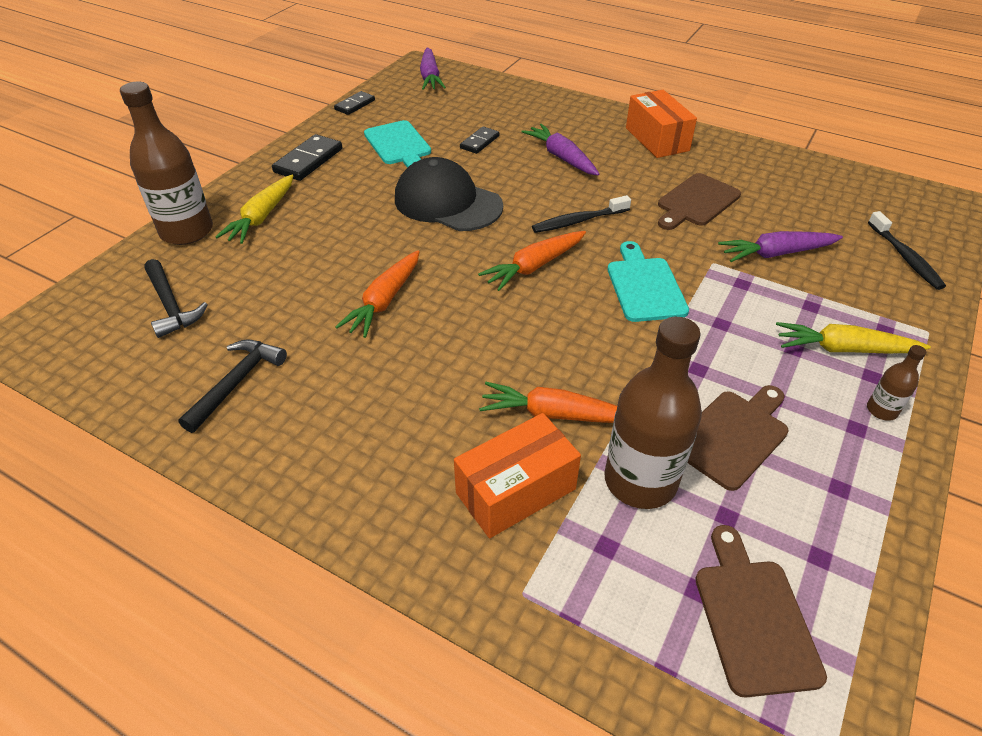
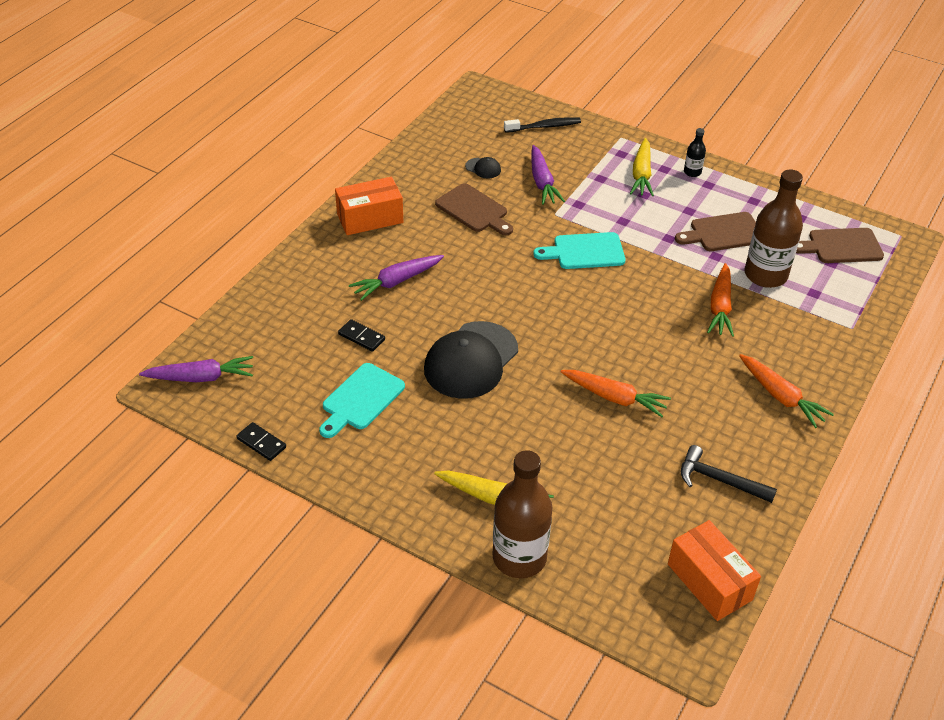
camera: 90 degrees left, 0 degrees up
black hammer [144,259,208,338] -> none
black domino [272,134,342,181] -> none
turquoise cutting board [364,120,431,168] -> turquoise cutting board turned 150 degrees clockwise [319,363,405,438]
orange box [454,413,581,538] -> orange box moved to [668,520,761,621]
orange carrot [478,231,586,291] -> orange carrot moved to [739,354,834,428]
black toothbrush [532,195,631,233] -> none
brown cutting board [688,385,789,491] -> brown cutting board turned 60 degrees counterclockwise [675,212,756,251]
brown bottle [867,345,926,421] -> black bottle [684,128,706,177]
none -> black cap [465,157,501,179]

